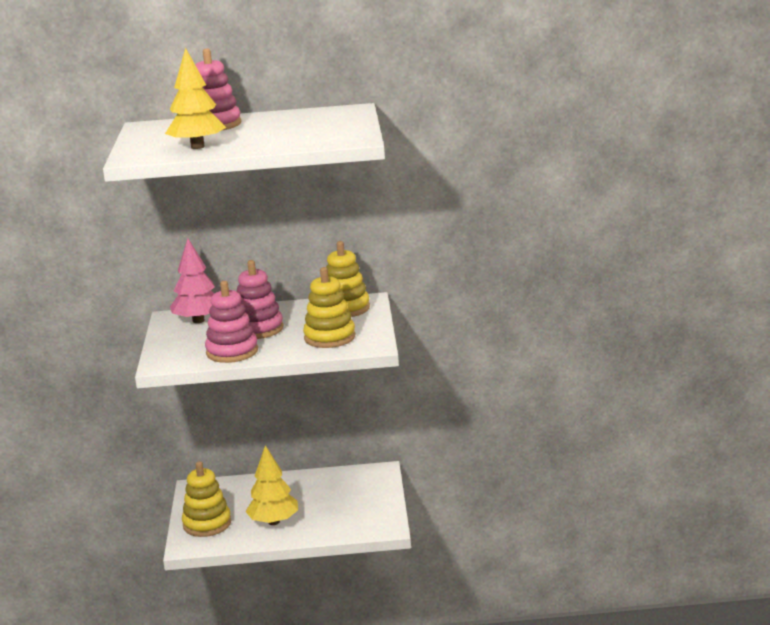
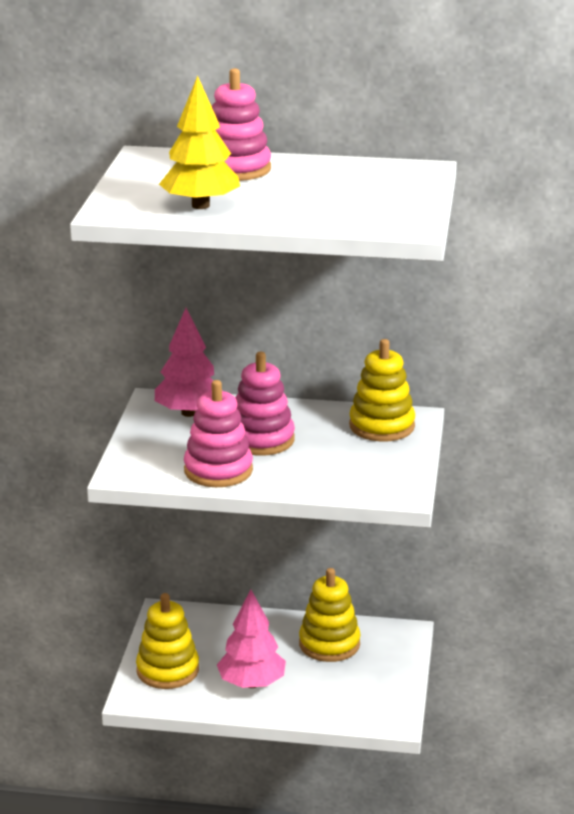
camera: 10 degrees right, 5 degrees up
yellow tree [245,445,298,525] -> pink tree [217,589,286,688]
yellow stacking toy [303,267,355,348] -> yellow stacking toy moved to [299,568,360,662]

